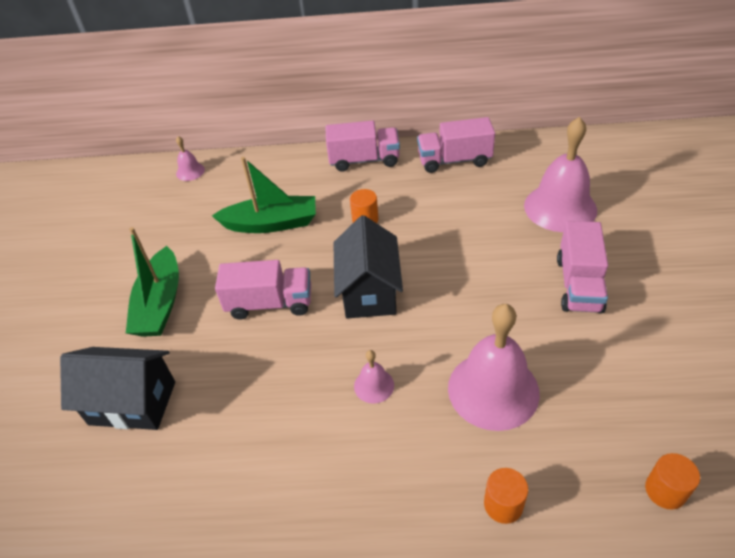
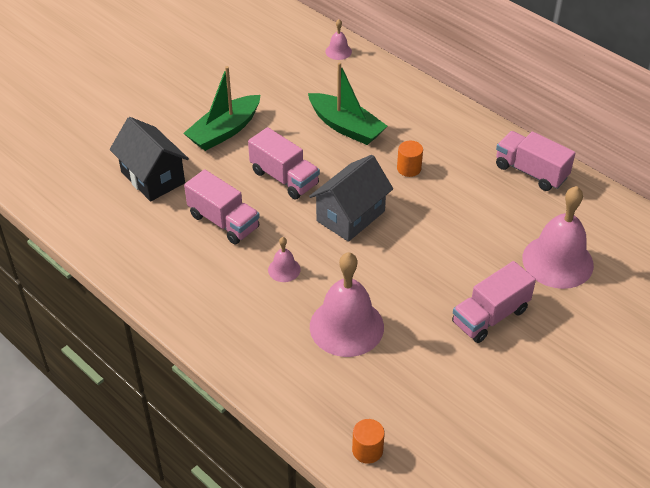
camera: 40 degrees right, 0 degrees up
pink truck [325,120,400,172] -> pink truck moved to [184,169,260,245]
black house [333,215,403,319] -> grey house [309,155,393,242]
orange cylinder [484,468,528,524] -> none

